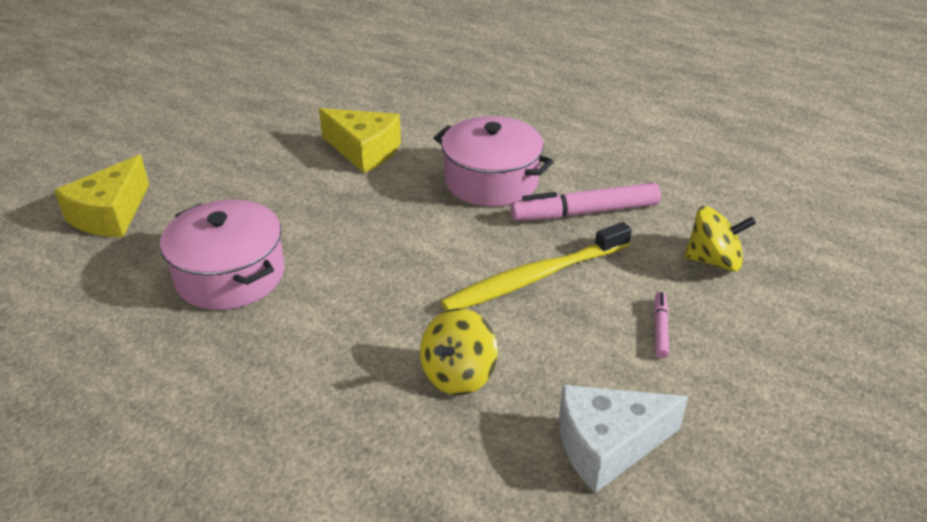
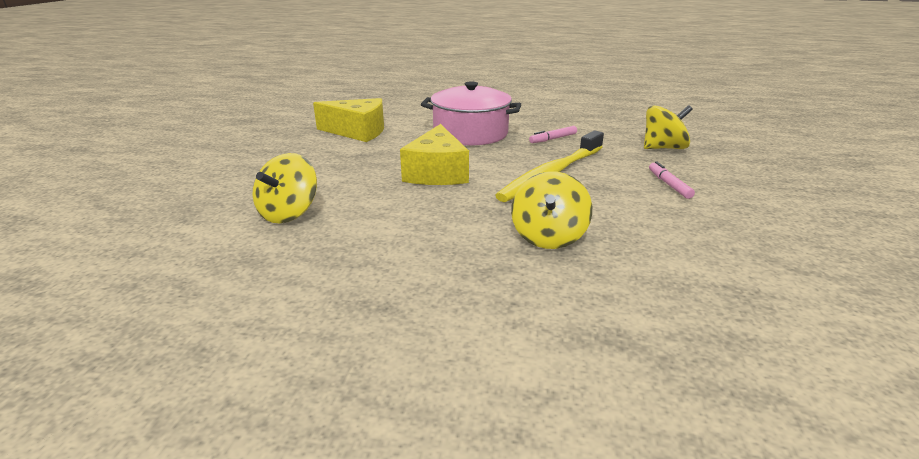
camera: 20 degrees left, 10 degrees down
yellow cheese [54,155,149,238] -> yellow cheese moved to [400,124,469,185]
pink pot [160,200,285,310] -> yellow spinning top [253,153,317,223]
pink marker [511,183,661,221] -> pink marker [529,126,577,143], size x0.49
white cheese [559,385,688,493] -> none

